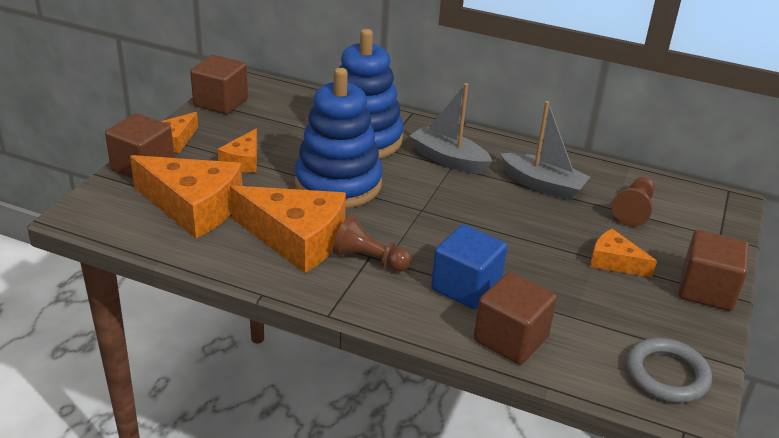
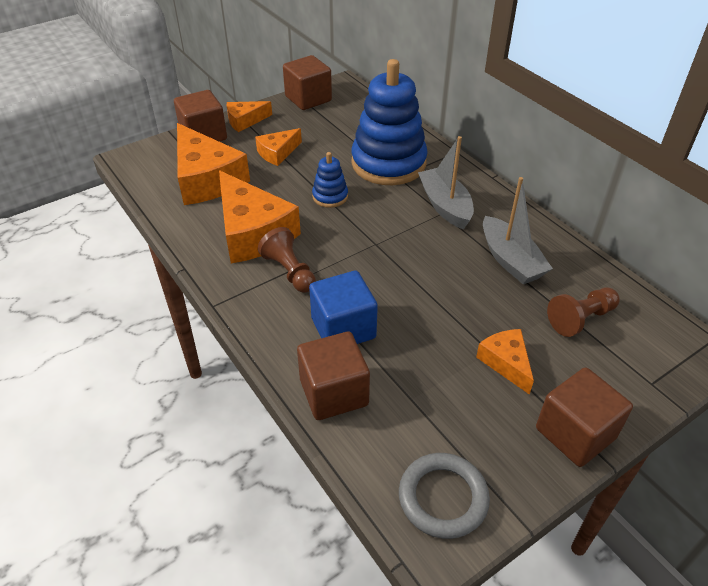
camera: 35 degrees right, 10 degrees up
blue stacking toy [295,68,383,208] -> blue stacking toy [312,152,348,208], size x0.45

